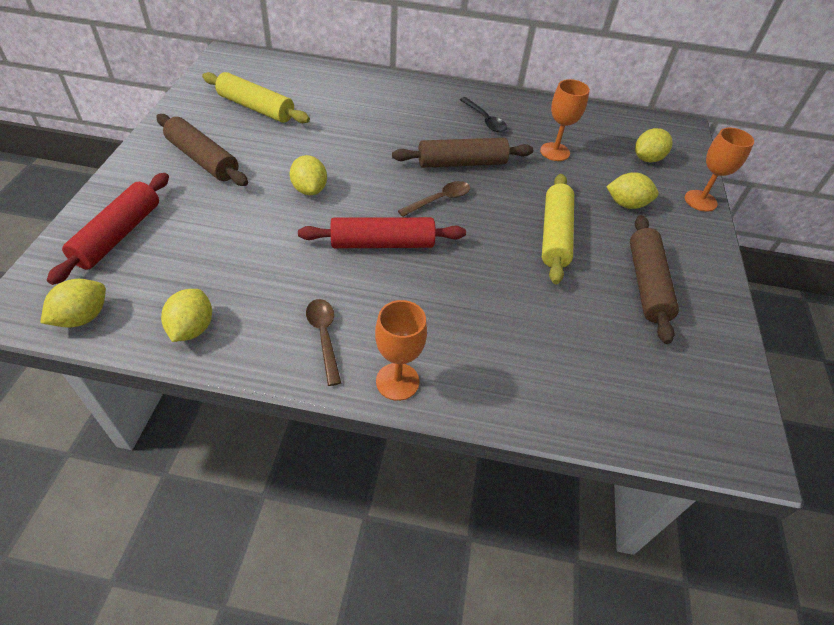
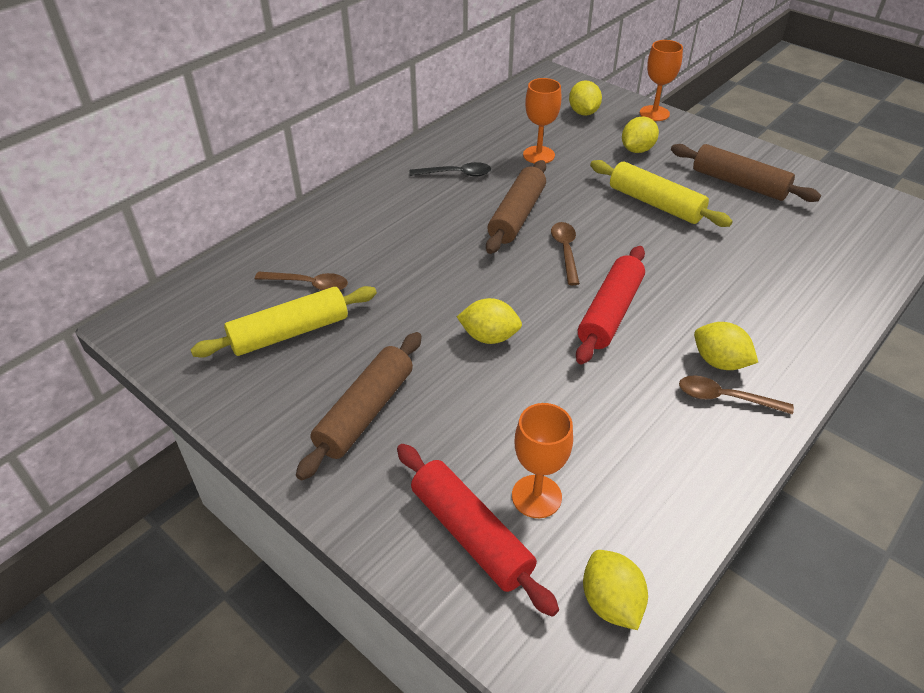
camera: 55 degrees left, 5 degrees down
brown rolling pin [156,114,248,186] -> brown rolling pin turned 45 degrees counterclockwise [296,332,422,481]
yellow lemon [161,289,212,342] -> yellow lemon moved to [694,322,758,370]
orange goblet [375,300,427,401] -> orange goblet moved to [512,403,573,518]
none -> brown spoon [255,271,348,291]

